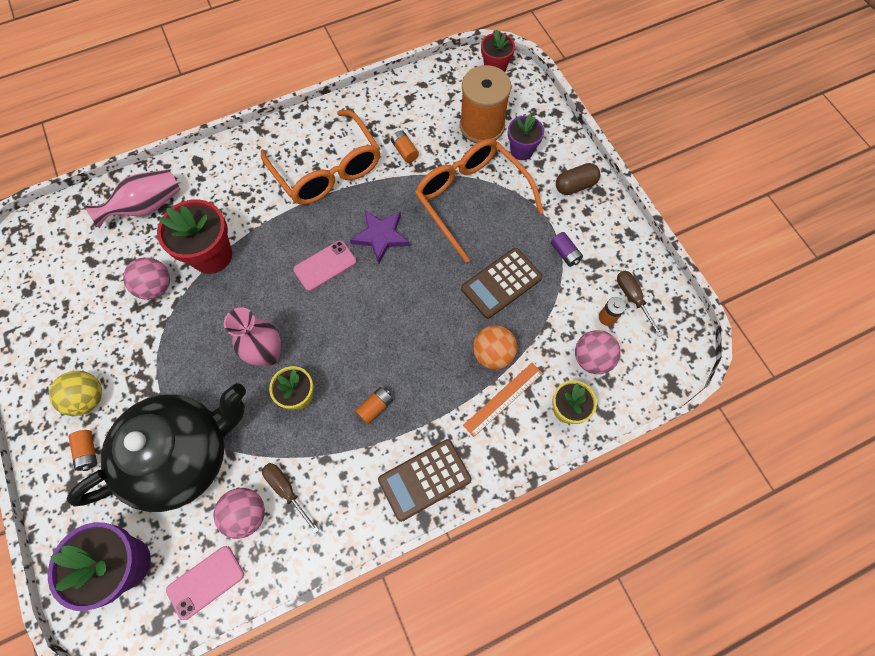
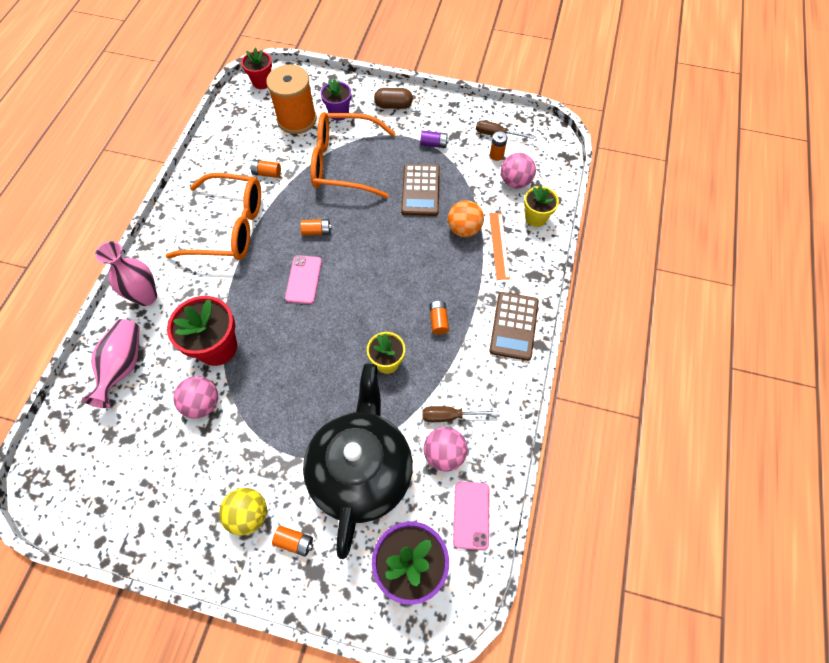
camera: 50 degrees left, 5 degrees down
pink vase [224,307,281,366] -> pink vase moved to [95,241,157,306]
purple star [350,210,410,263] -> orange battery [300,219,332,236]
brown capsule [556,163,600,195] -> brown capsule turned 75 degrees clockwise [374,88,413,109]

